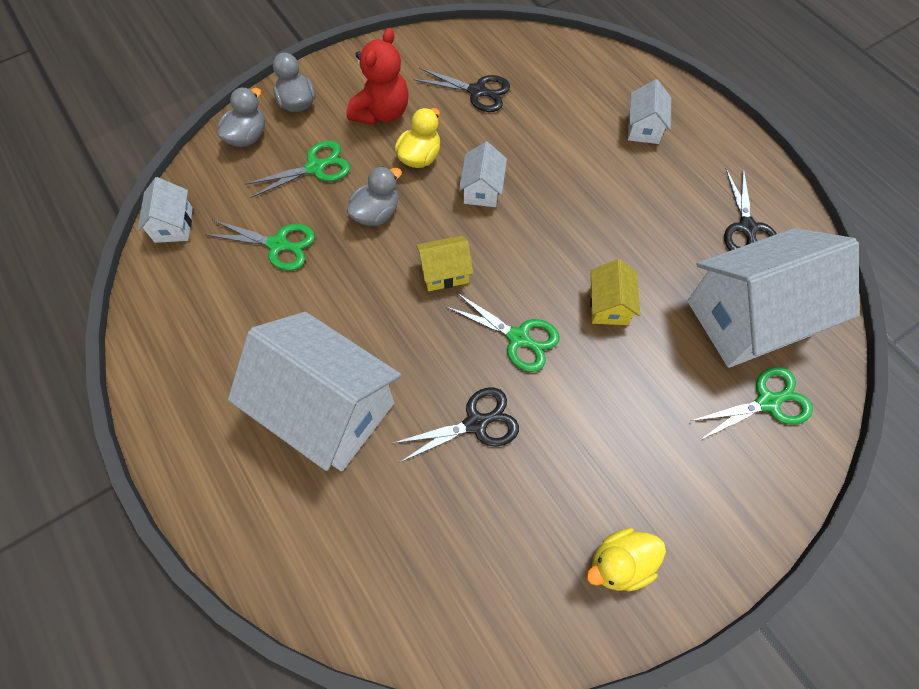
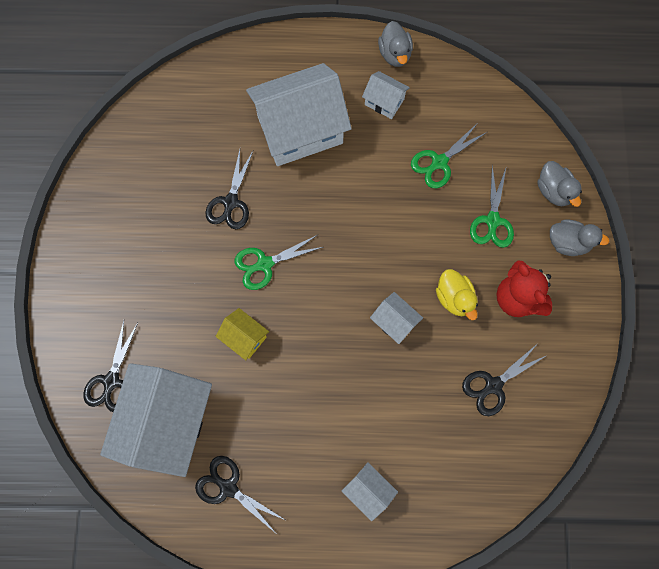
camera: 125 degrees right, 10 degrees up
white house [138,177,193,243] -> white house moved to [362,71,410,119]
grey duck [347,166,402,226] -> grey duck moved to [378,21,413,67]
yellow house [416,236,473,291] -> none
yellow duck [586,528,666,592] -> none
green scissors [691,367,813,439] -> black scissors [83,321,138,412]

